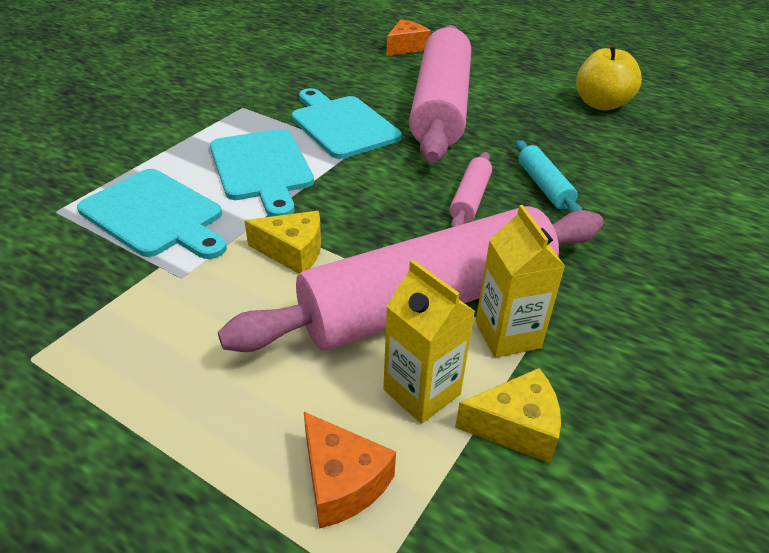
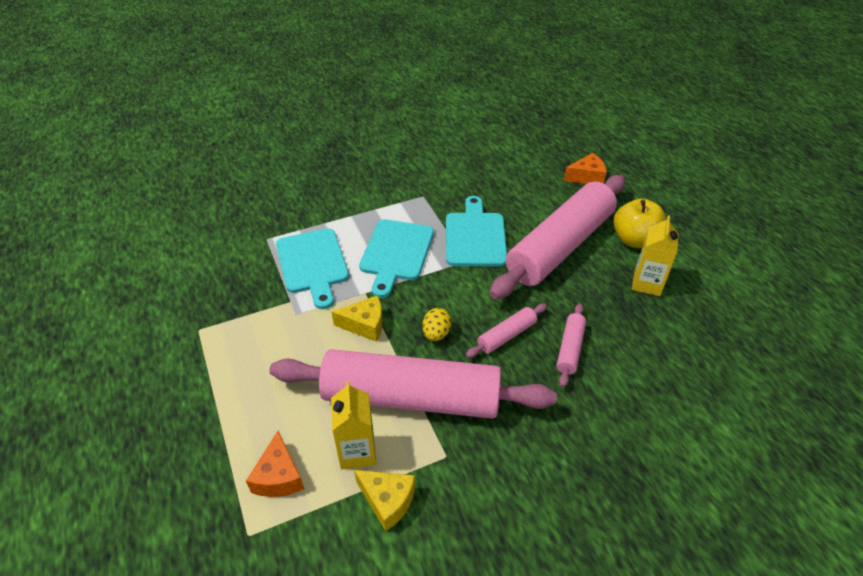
camera: 35 degrees right, 5 degrees up
yellow cheese [245,211,321,274] -> yellow cheese turned 45 degrees counterclockwise [332,295,383,342]
yellow carton [476,205,565,358] -> yellow carton moved to [632,215,679,296]
turquoise rolling pin [516,140,582,213] -> pink rolling pin [556,303,586,388]
yellow apple [576,45,642,111] -> yellow apple moved to [614,198,667,248]
none -> yellow egg [422,308,452,341]

